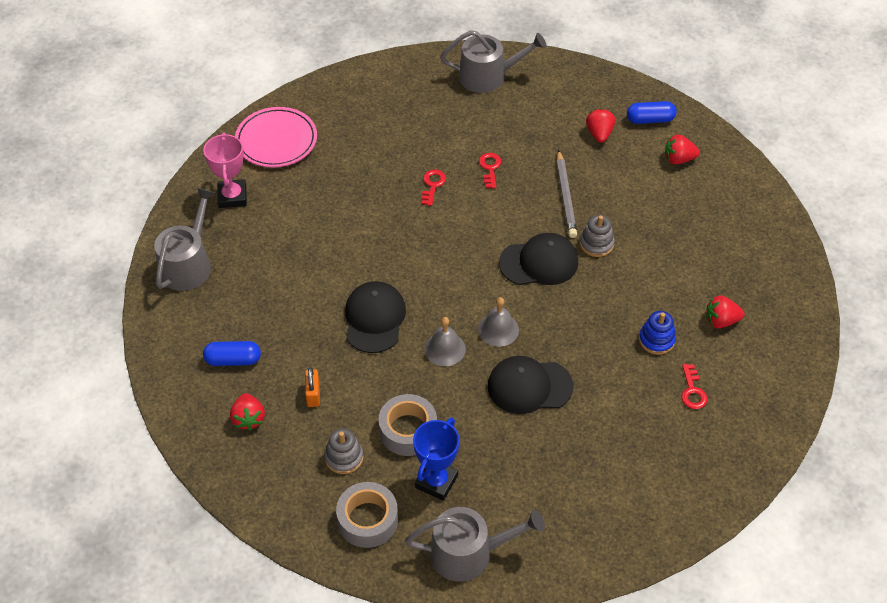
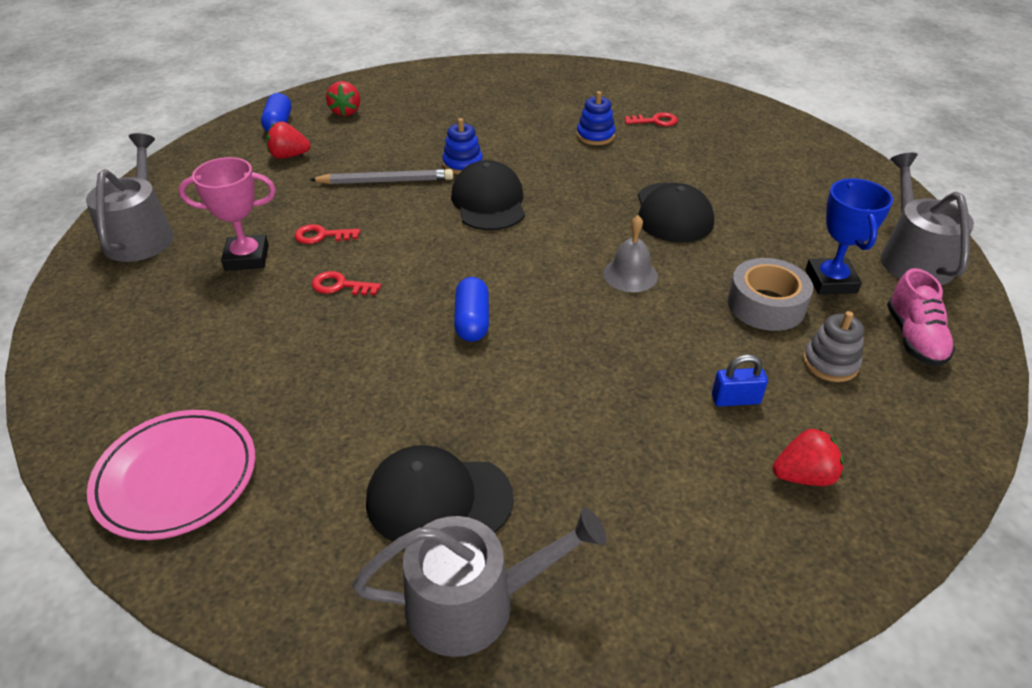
camera: 90 degrees left, 10 degrees down
grey watering can [154,188,215,291] -> grey watering can turned 150 degrees clockwise [352,508,607,657]
pink trophy [203,132,247,208] -> pink trophy moved to [179,157,276,271]
blue capsule [203,341,261,366] -> blue capsule moved to [454,277,489,342]
orange padlock [305,367,320,407] -> blue padlock [712,354,768,406]
grey tape [336,482,398,548] -> pink shoe [887,268,955,367]
black cap [345,281,406,353] -> black cap moved to [366,445,514,542]
blue trophy [413,417,460,501] -> blue trophy turned 60 degrees clockwise [806,178,893,294]
grey bell [478,297,519,347] -> none
grey stacking toy [580,215,615,257] -> blue stacking toy [442,118,483,174]
red strawberry [706,295,745,328] -> none

